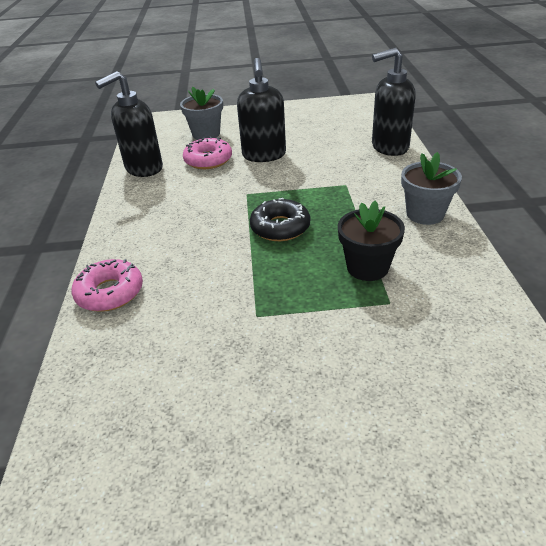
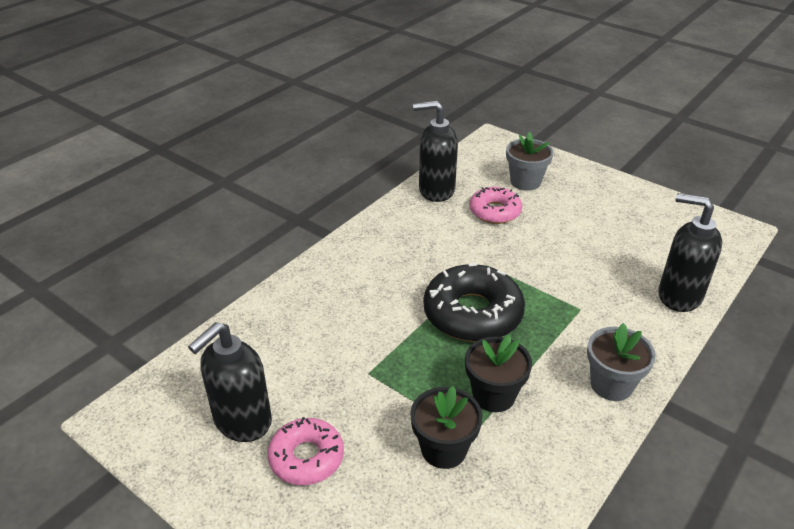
camera: 40 degrees right, 0 degrees up
pink donut [72,259,143,312] -> pink donut moved to [267,417,344,485]
black soap dispenser [237,58,286,162] -> black soap dispenser moved to [188,322,272,442]
black donut [250,198,310,241] -> black donut [423,263,525,342], size x1.62
none -> black flower pot [410,386,483,469]

